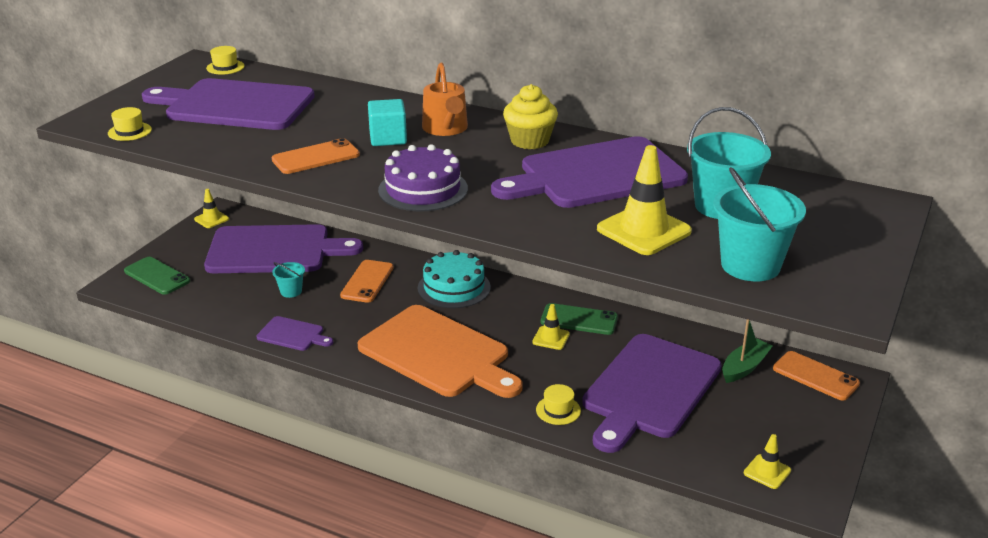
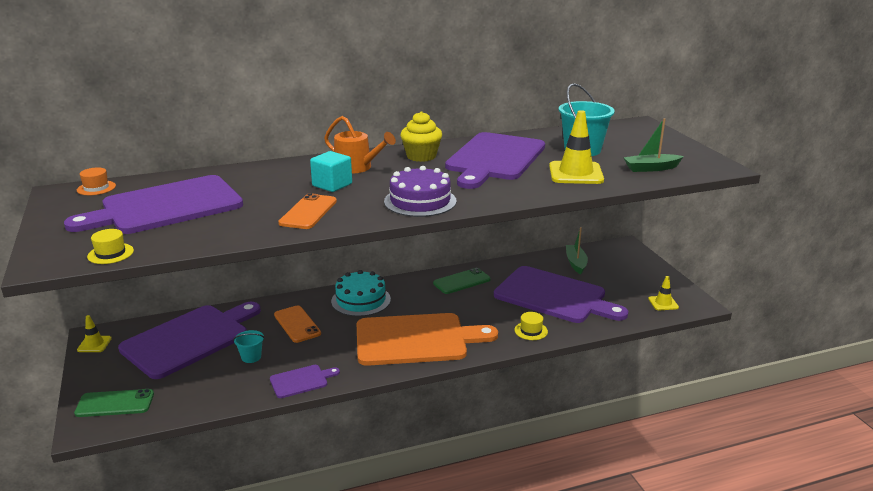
camera: 45 degrees left, 5 degrees down
yellow hat [206,46,245,75] -> orange hat [77,167,116,195]
yellow traffic cone [532,304,570,350] -> none
purple cutting board [582,334,722,453] -> purple cutting board turned 45 degrees counterclockwise [494,266,629,323]
turquoise bucket [713,167,806,281] -> green boat [623,118,684,172]
orange phone [773,351,860,401] -> none

